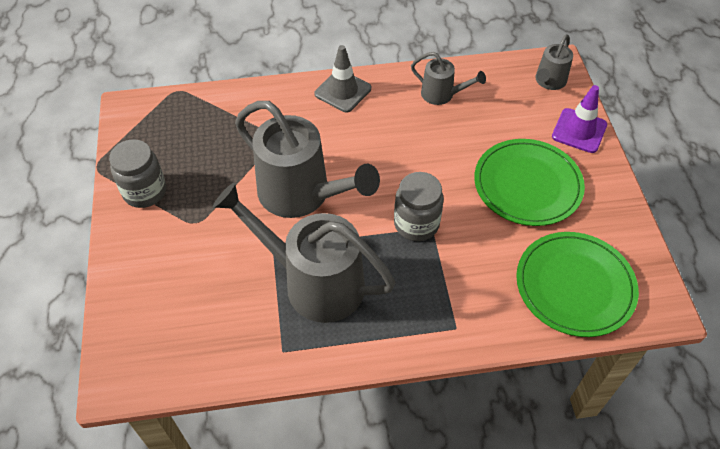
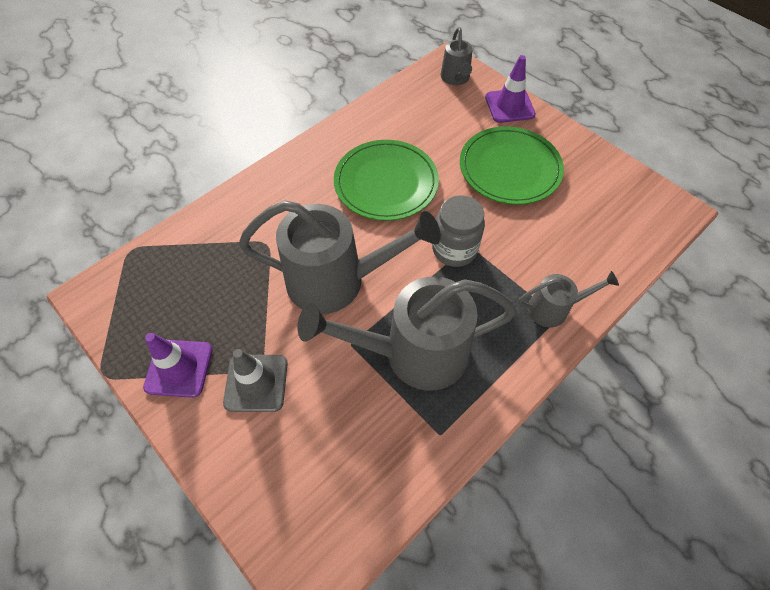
camera: 35 degrees left, 5 degrees up
grey jar [109,139,166,208] -> purple traffic cone [143,333,212,398]
grey traffic cone [314,45,371,113] -> grey traffic cone moved to [223,349,288,412]
grey watering can [411,52,486,105] -> grey watering can moved to [518,271,619,327]
green plate [516,232,639,337] -> green plate moved to [334,140,439,221]

